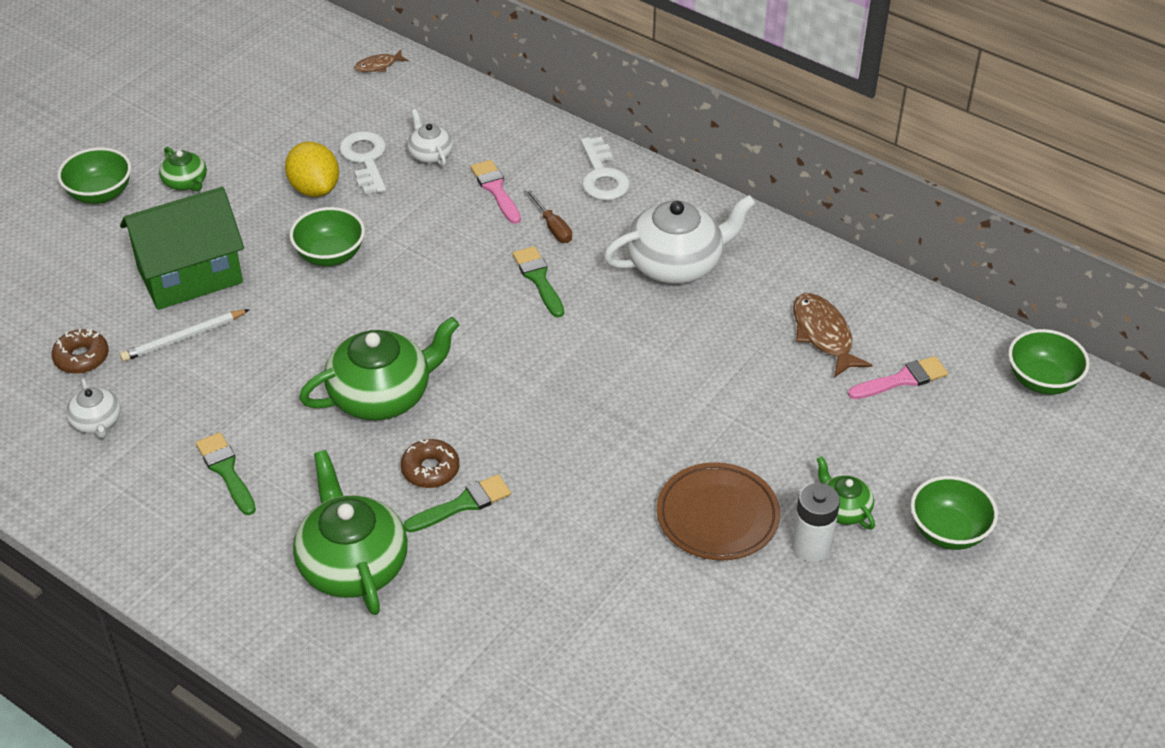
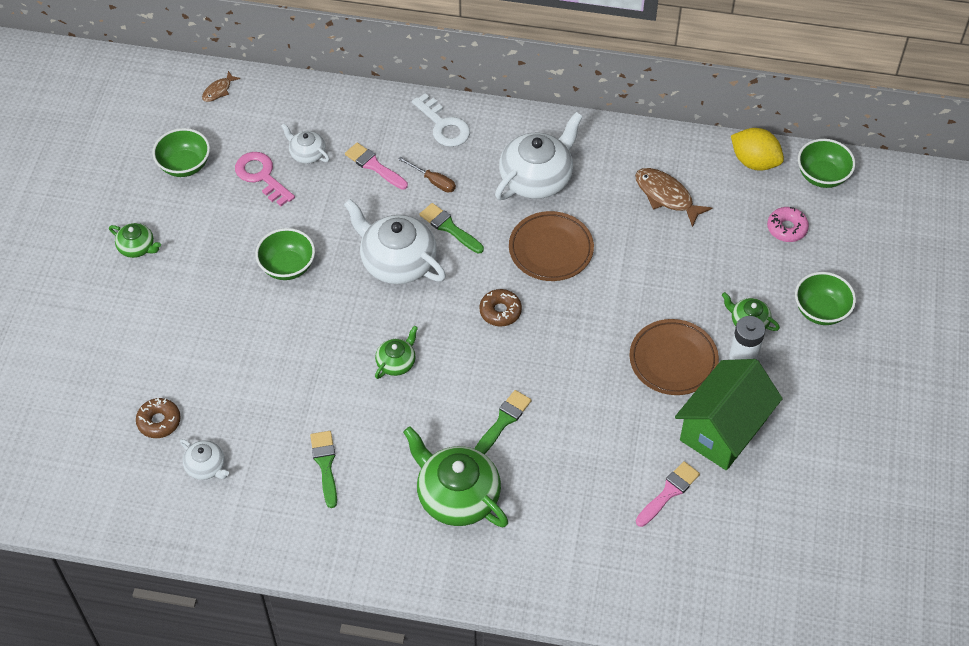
camera: 25 degrees left, 10 degrees up
green bowl [58,147,131,204] -> green bowl moved to [153,128,210,177]
green house [120,187,244,310] -> green house moved to [675,359,783,470]
white pencil [120,309,250,362] -> none
green brush [196,432,256,515] -> green brush turned 45 degrees clockwise [310,431,337,508]
yellow lemon [285,142,339,197] -> yellow lemon moved to [731,128,784,171]
green teapot [299,317,459,420] -> green teapot [375,326,418,379], size x0.51
white key [339,131,386,194] -> pink key [235,152,295,206]
brown donut [401,439,459,488] -> brown donut moved to [479,289,522,327]
pink brush [848,356,948,399] -> pink brush moved to [636,461,700,527]
none -> white teapot [344,199,446,284]
none -> brown plate [509,211,594,281]
none -> pink donut [767,207,809,242]

